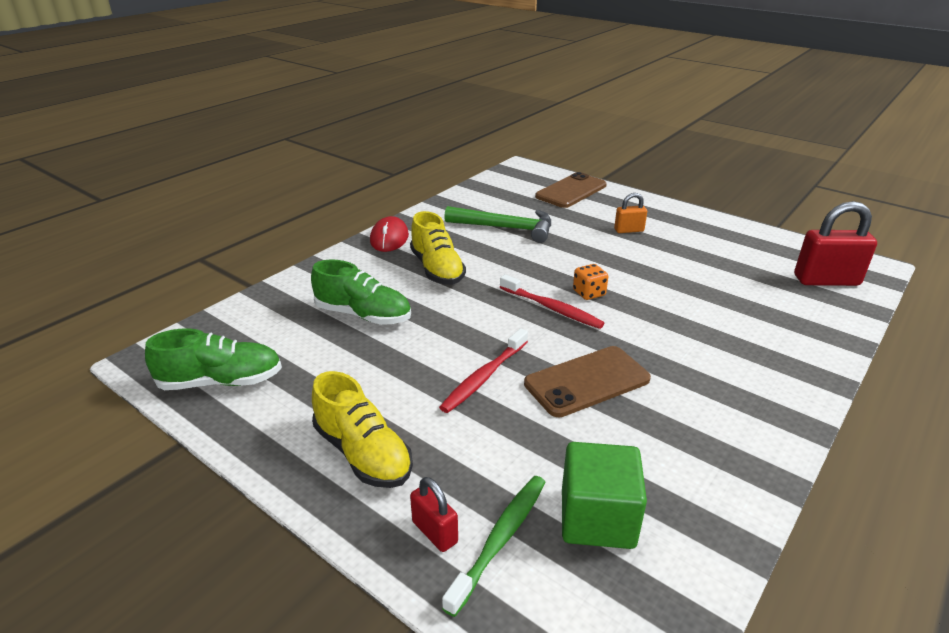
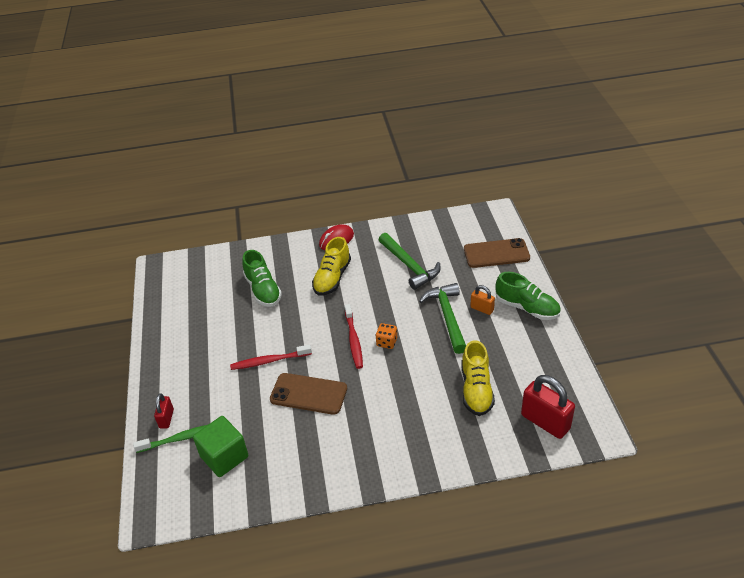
camera: 45 degrees right, 10 degrees up
green shoe [145,328,282,390] -> green shoe moved to [495,272,561,320]
yellow shoe [312,371,413,488] -> yellow shoe moved to [461,340,495,416]
none -> green hammer [419,283,466,354]

